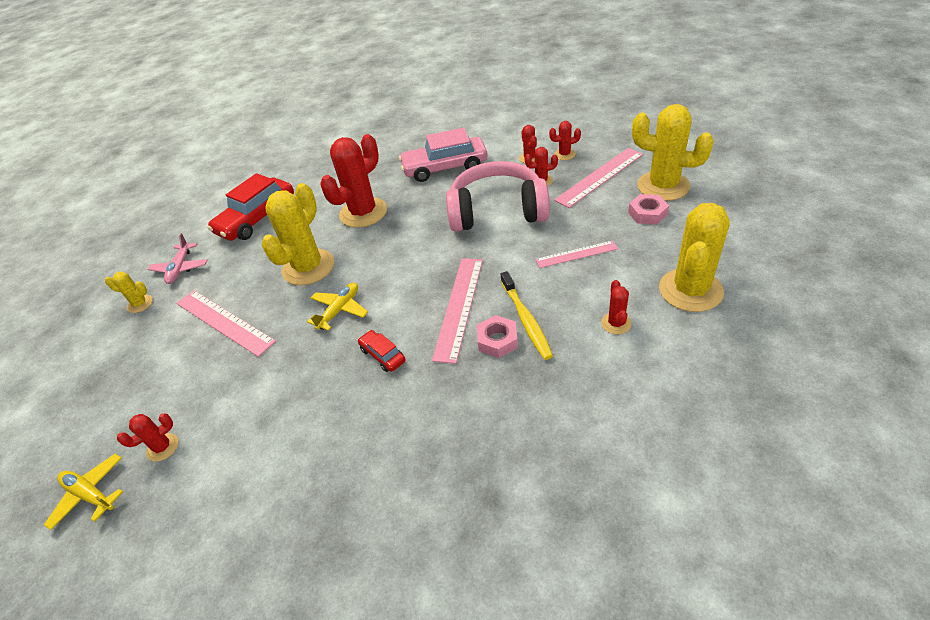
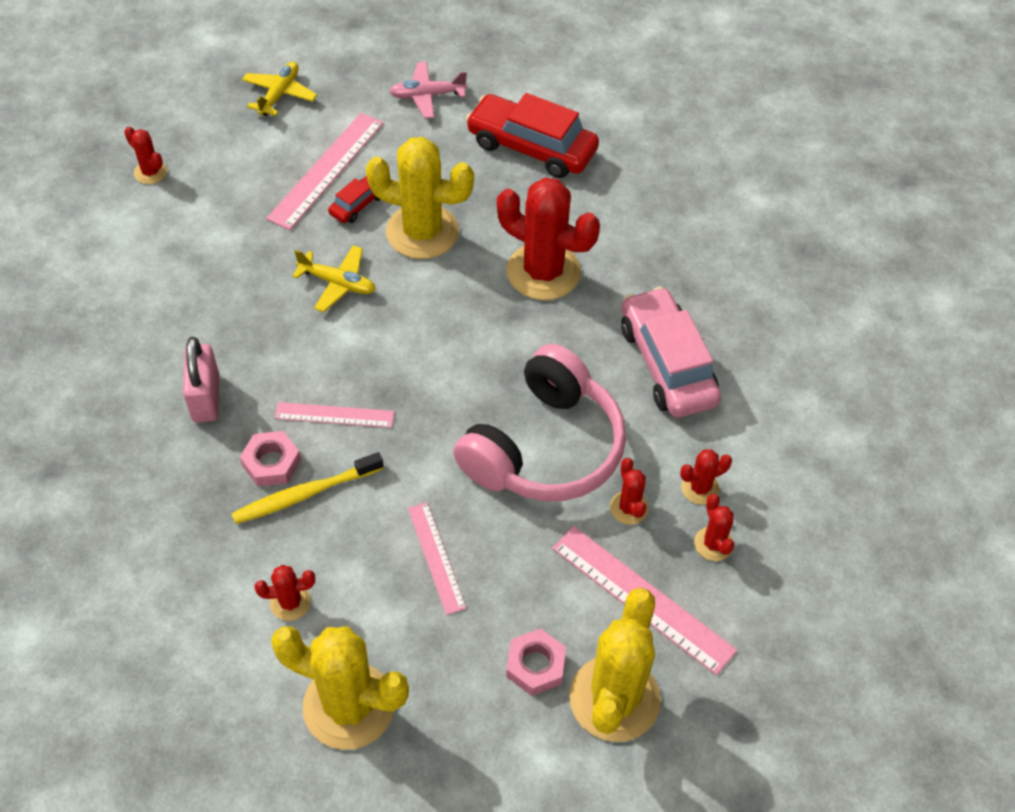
camera: 75 degrees right, 10 degrees up
yellow plane [44,454,123,530] -> yellow plane moved to [242,61,317,116]
yellow cactus [105,271,153,313] -> none
red car [358,330,406,372] -> red car moved to [328,176,381,223]
pink ruler [432,258,483,364] -> pink ruler [275,402,395,428], size x0.62
pink headphones [446,161,550,232] -> pink headphones turned 45 degrees clockwise [453,344,626,501]
none -> pink padlock [183,337,219,422]

